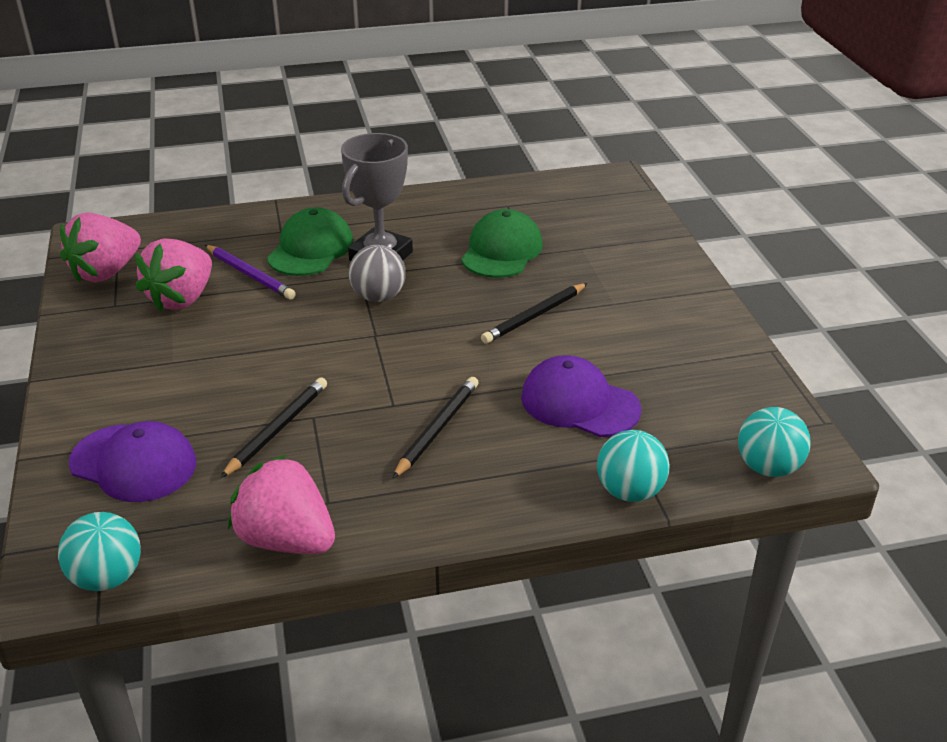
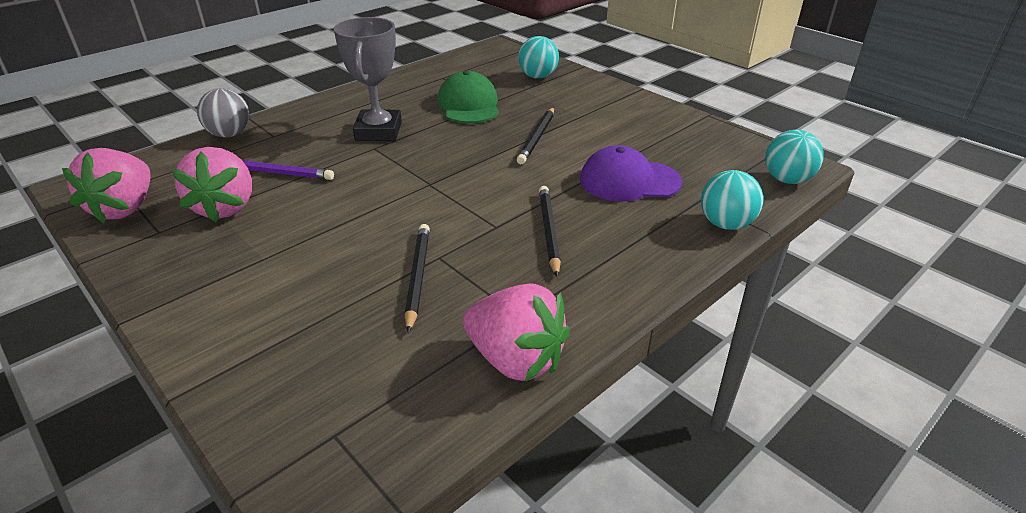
camera: 30 degrees left, 0 degrees up
turquoise ball [58,512,141,591] -> turquoise ball moved to [518,36,559,79]
purple cap [69,421,197,502] -> none
pink strawberry [228,454,335,554] -> pink strawberry turned 150 degrees counterclockwise [463,283,570,382]
green cap [267,207,353,276] -> none
grey ball [349,245,406,302] -> grey ball moved to [197,88,249,138]

